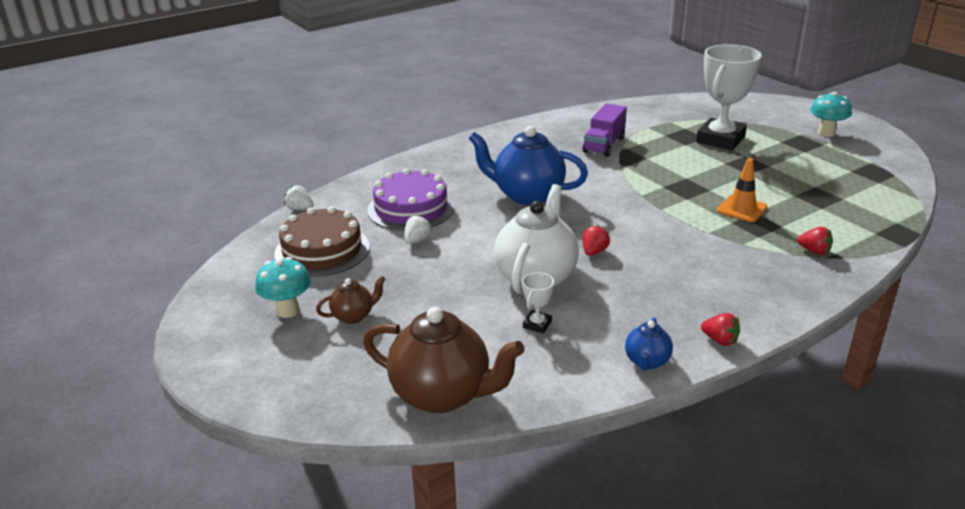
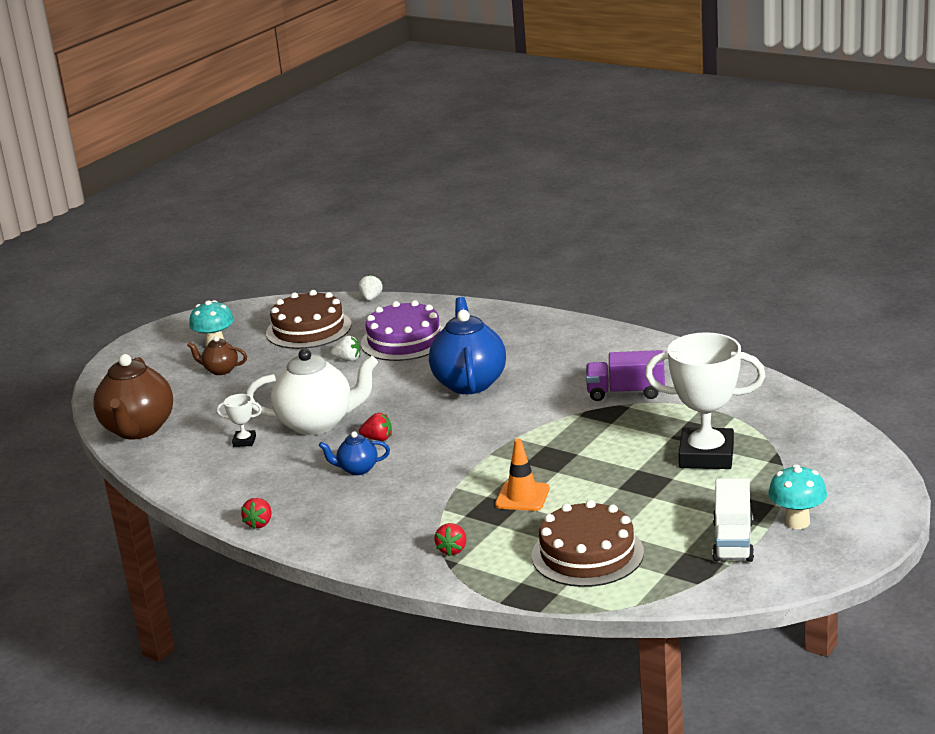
camera: 70 degrees right, 5 degrees down
brown teapot [316,276,386,324] -> brown teapot turned 150 degrees clockwise [187,336,247,375]
blue teapot [625,317,673,371] -> blue teapot moved to [319,431,390,475]
none -> brown cake [531,500,644,587]
none -> white truck [712,479,754,562]

